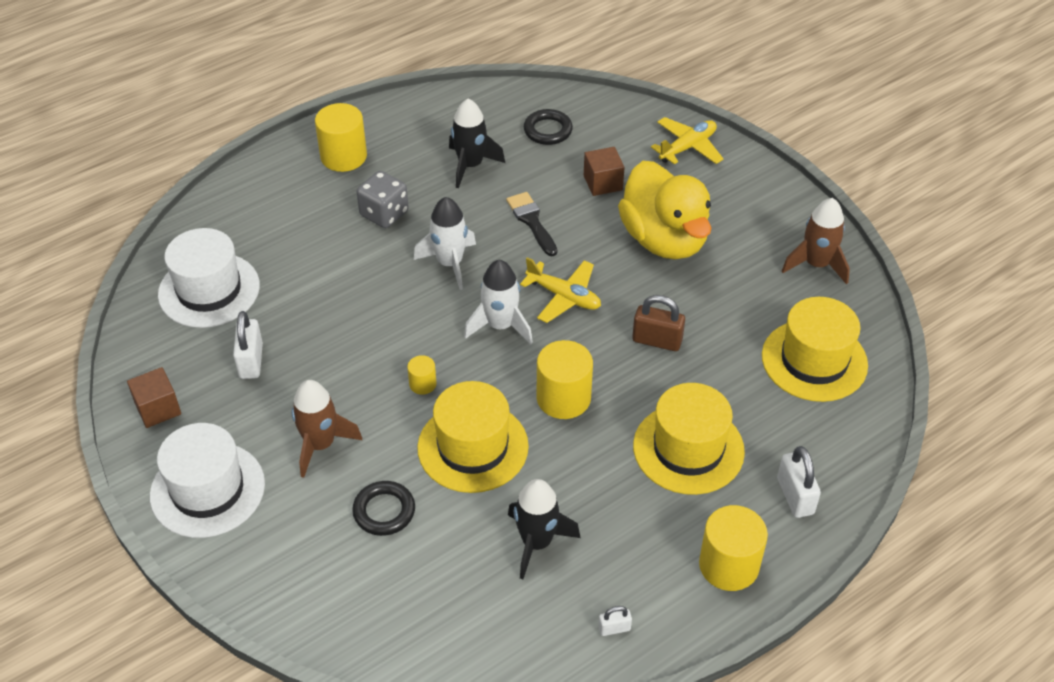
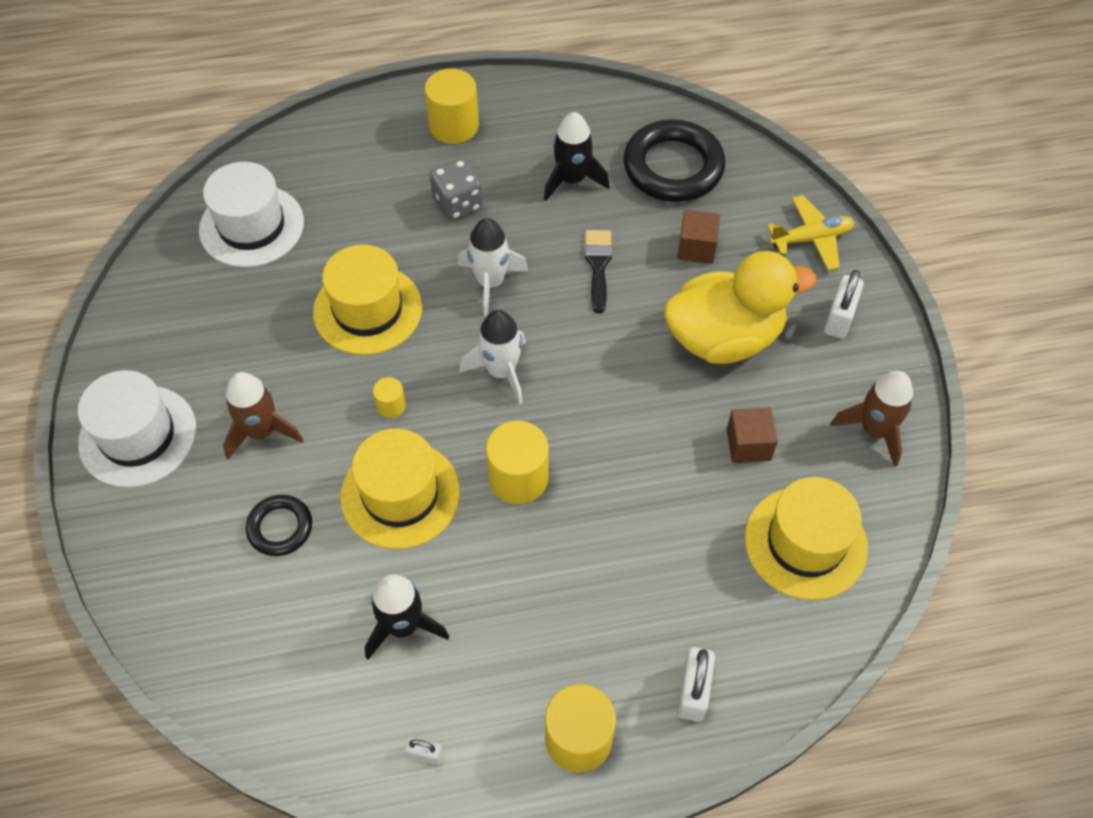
camera: 25 degrees right, 10 degrees up
brown cube [127,367,181,428] -> brown cube moved to [727,407,778,463]
white padlock [233,311,263,379] -> white padlock moved to [824,270,864,339]
yellow plane [520,257,601,323] -> none
black ring [524,109,573,145] -> black ring [623,119,726,202], size x1.85
yellow duck [618,161,711,260] -> yellow duck turned 105 degrees counterclockwise [664,251,816,364]
brown padlock [632,295,685,351] -> none
yellow hat [633,383,745,495] -> yellow hat moved to [313,245,422,355]

